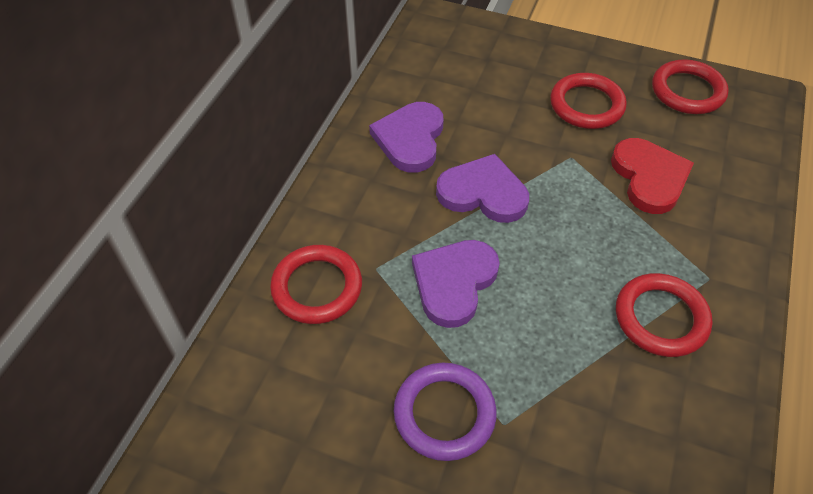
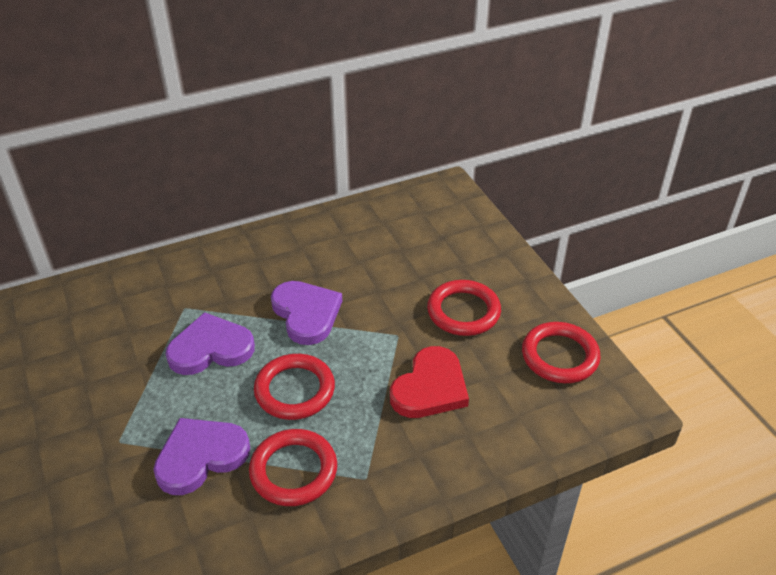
camera: 45 degrees right, 10 degrees down
red ring [270,245,362,324] -> red ring moved to [254,354,335,420]
purple heart [369,102,444,173] -> purple heart moved to [153,418,250,495]
purple ring [394,363,497,461] -> none

